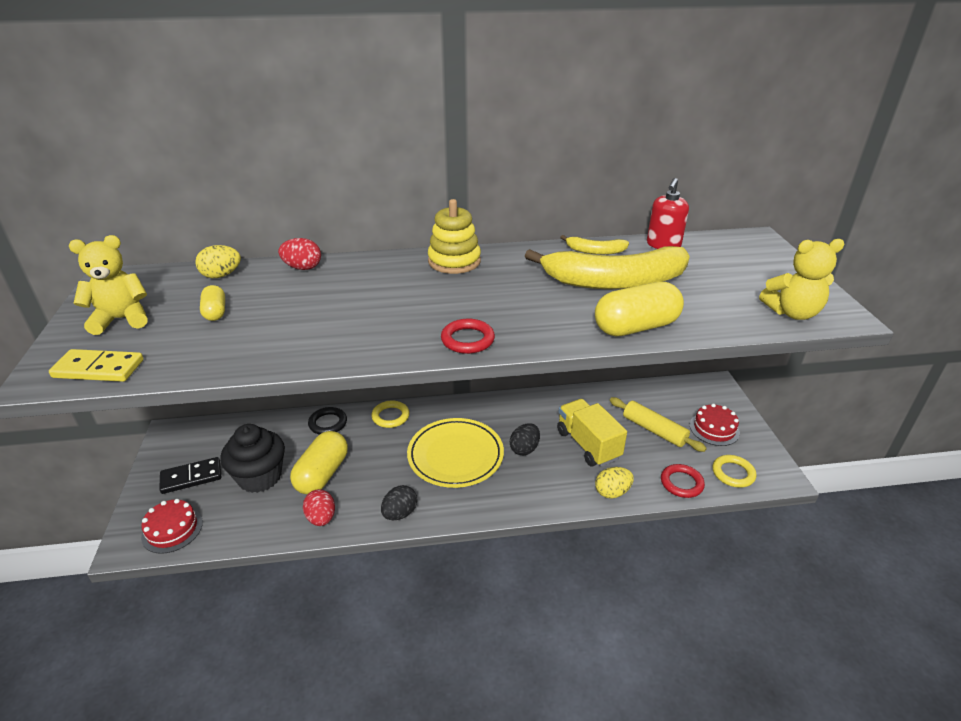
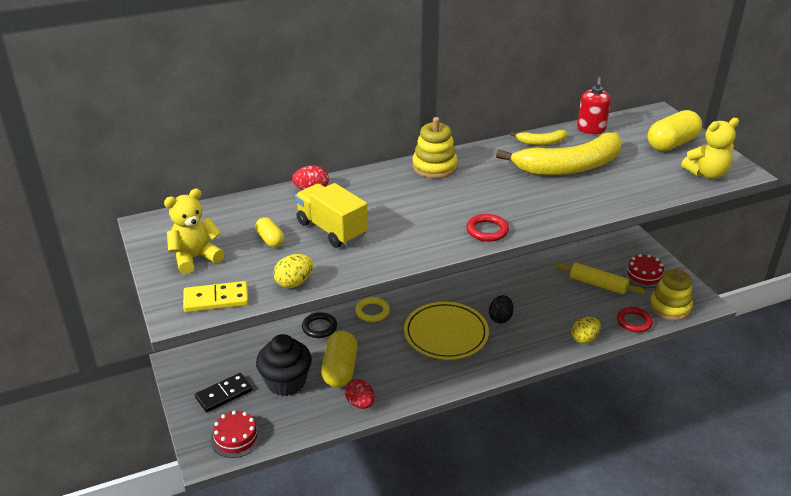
camera: 15 degrees left, 0 degrees up
yellow egg [195,245,241,278] -> yellow egg moved to [273,254,313,288]
black egg [381,485,417,520] -> none
yellow truck [557,399,627,467] -> yellow truck moved to [295,183,368,248]
yellow capsule [595,282,684,336] -> yellow capsule moved to [648,110,702,151]
yellow ring [712,455,756,488] -> yellow stacking toy [649,267,693,321]

